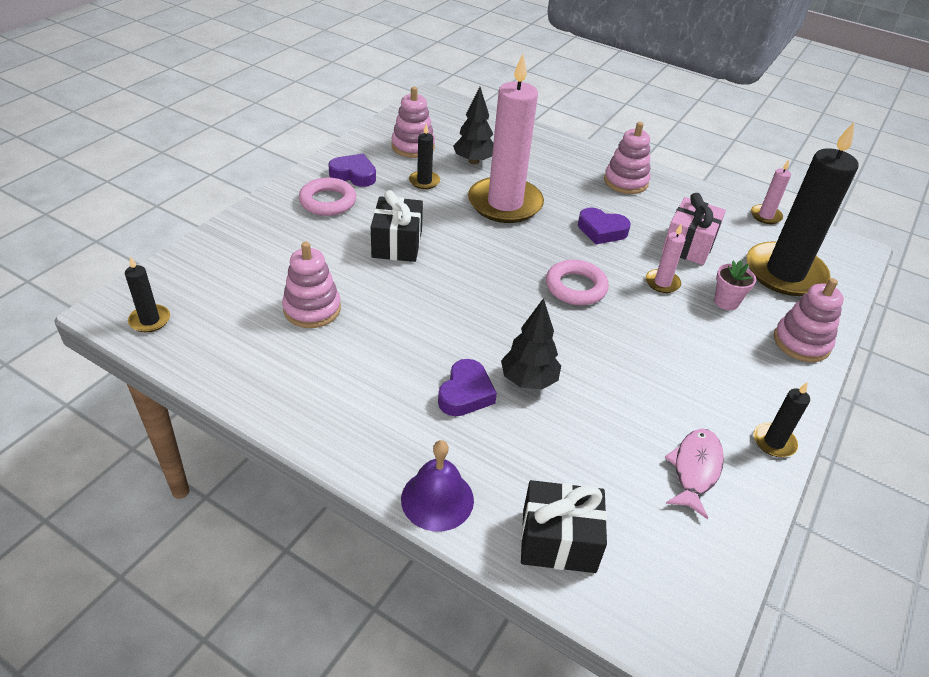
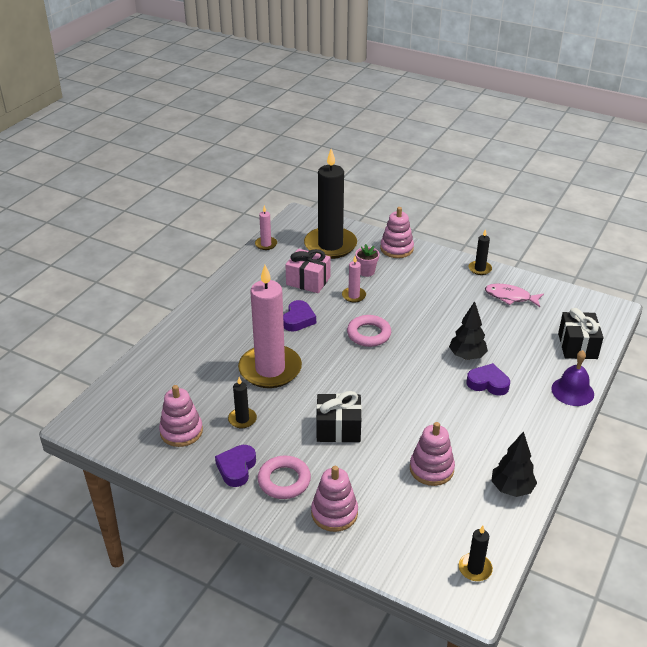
camera: 90 degrees left, 5 degrees down
black tree [453,87,493,164] -> black tree moved to [491,431,537,497]
pink stacking toy [604,122,650,194] -> pink stacking toy moved to [311,466,358,532]

